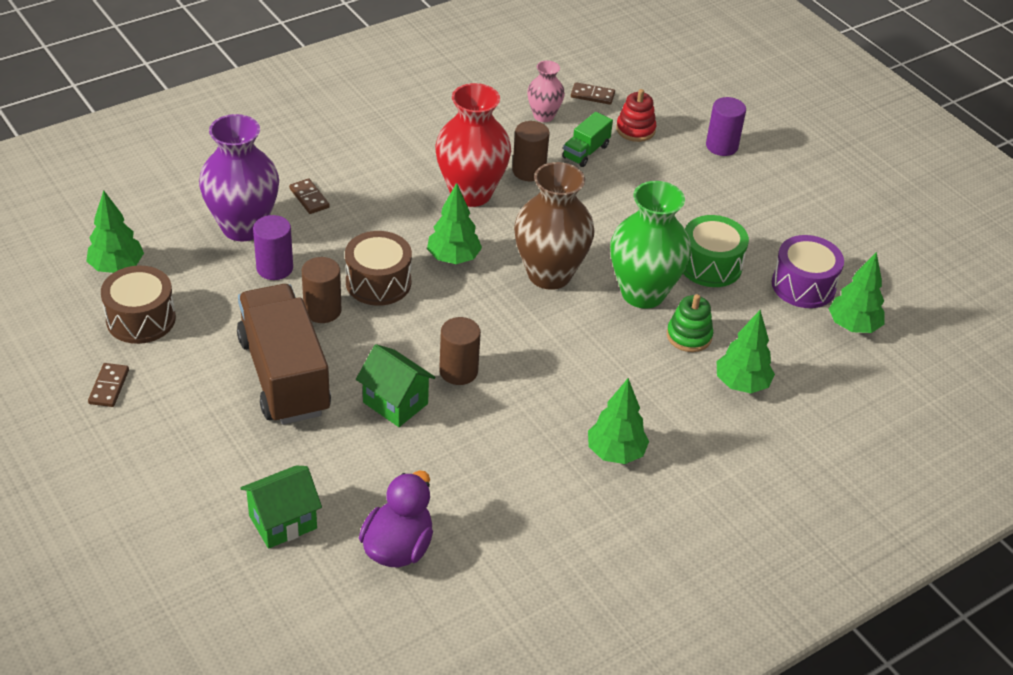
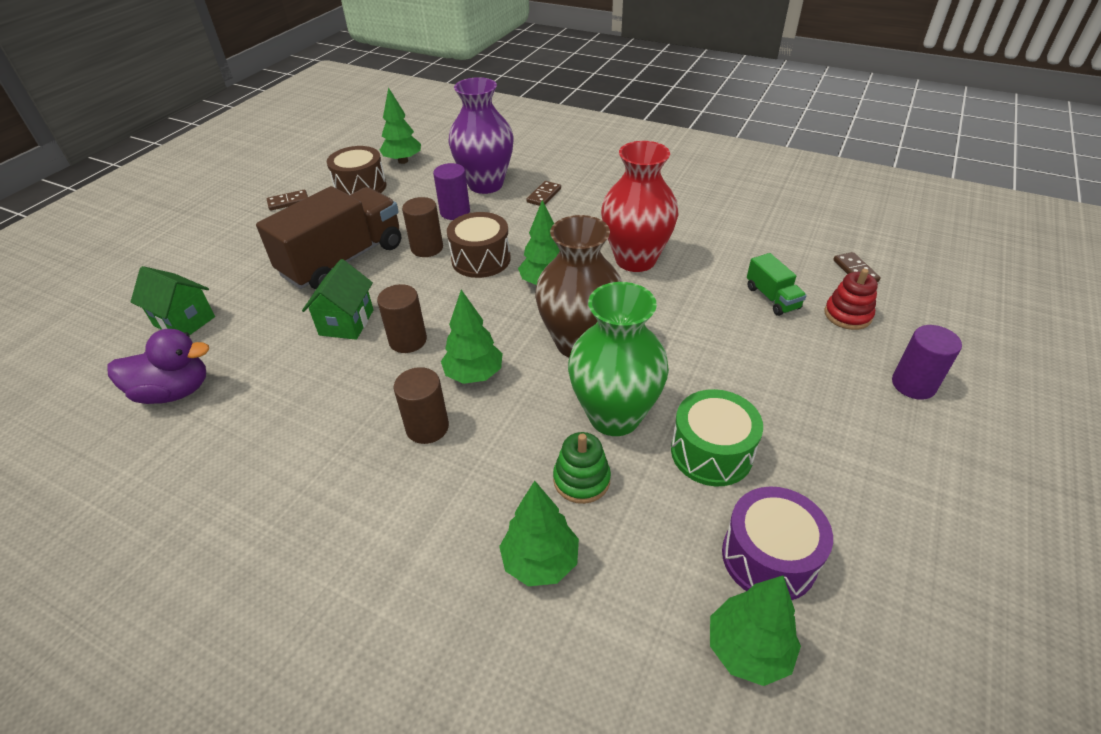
camera: 65 degrees right, 0 degrees up
brown cylinder [512,121,550,181] -> brown cylinder moved to [394,367,449,444]
pink vase [527,60,565,122] -> none
green truck [562,112,613,167] -> green truck turned 120 degrees counterclockwise [747,253,807,316]
green tree [588,378,649,464] -> green tree moved to [441,290,503,384]

